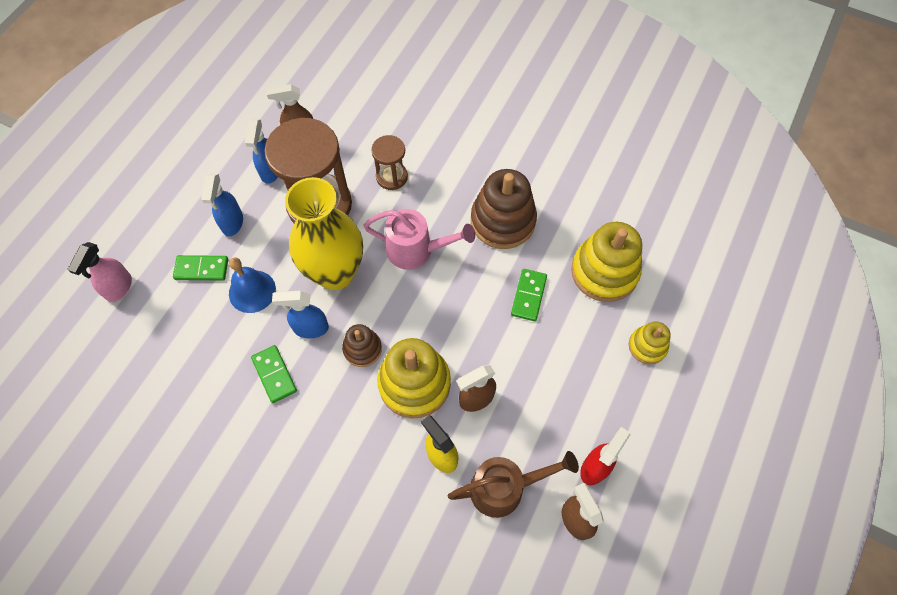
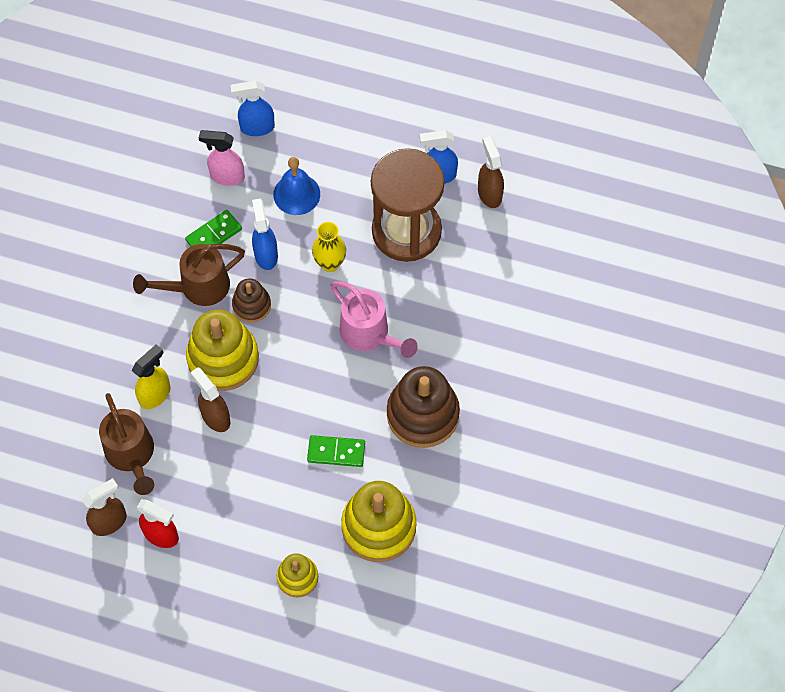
camera: 80 degrees right, 0 degrees up
pink spray bottle [67,242,132,302] -> pink spray bottle moved to [199,130,245,186]
green domino [173,255,228,281] -> none
blue spray bottle [201,173,243,236] -> blue spray bottle moved to [231,81,275,136]
yellow vase [285,177,363,290] -> yellow vase [312,222,346,272], size x0.48
pink watering can [363,209,475,270] -> pink watering can turned 45 degrees counterclockwise [330,281,418,358]
brown hourglass [371,135,408,190] -> none
none -> brown watering can [133,243,245,306]

